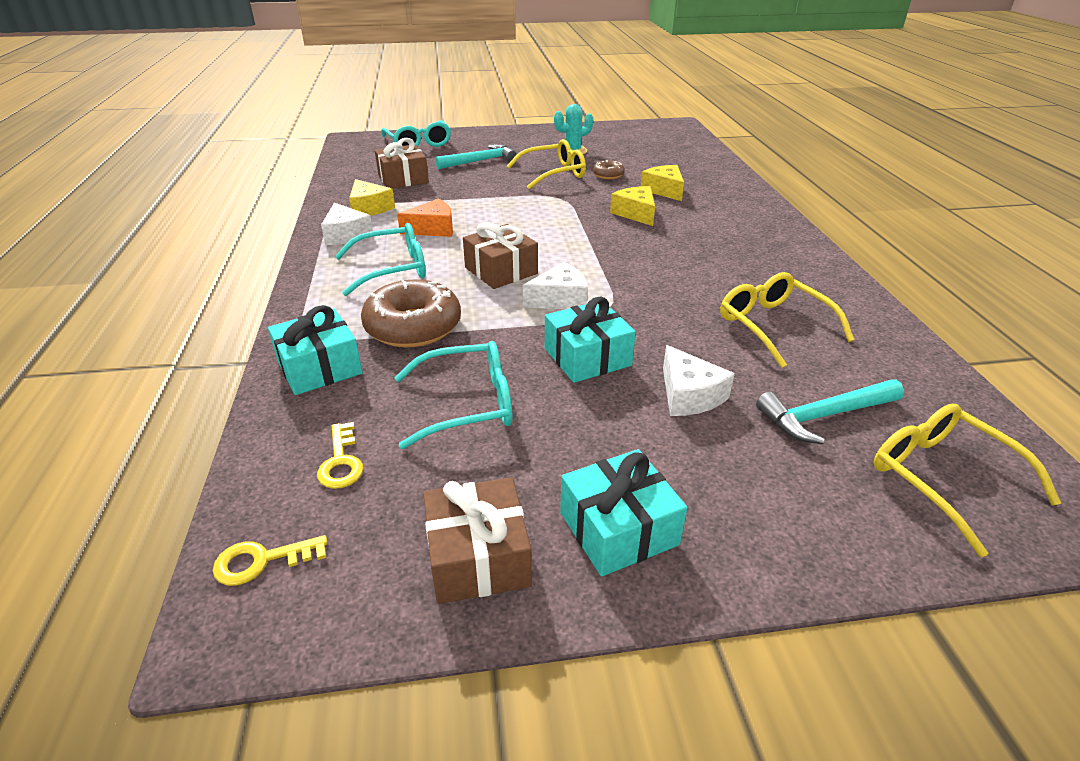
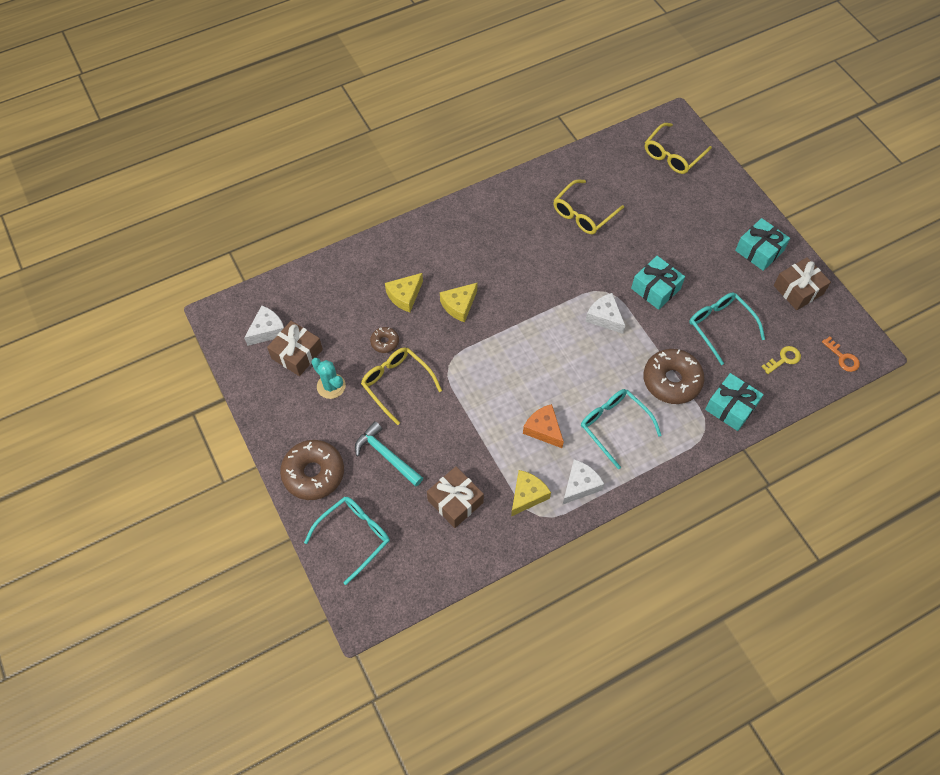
camera: 110 degrees left, 25 degrees up
yellow key [213,535,328,586] -> orange key [822,336,860,372]
brown gift [463,222,538,289] -> brown gift moved to [267,321,323,376]
white cheese [663,345,735,416] -> white cheese moved to [244,305,284,346]
turquoise hammer [756,379,904,444] -> none
none -> brown donut [280,440,344,500]

